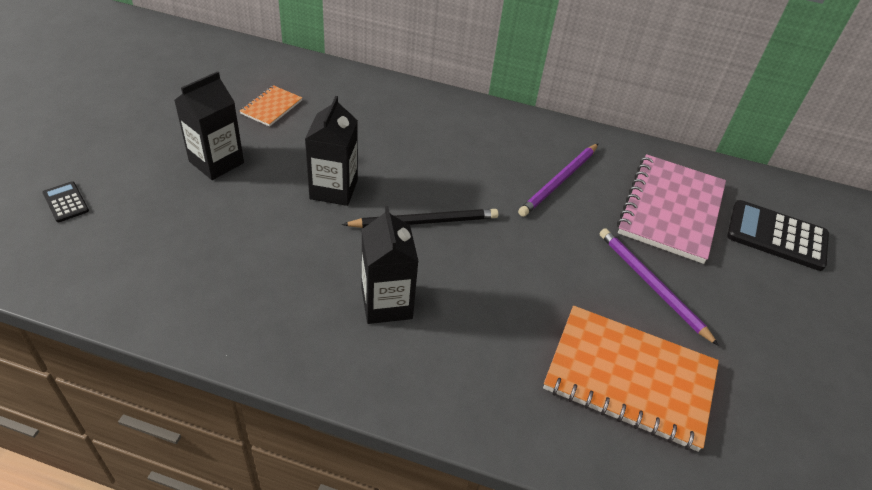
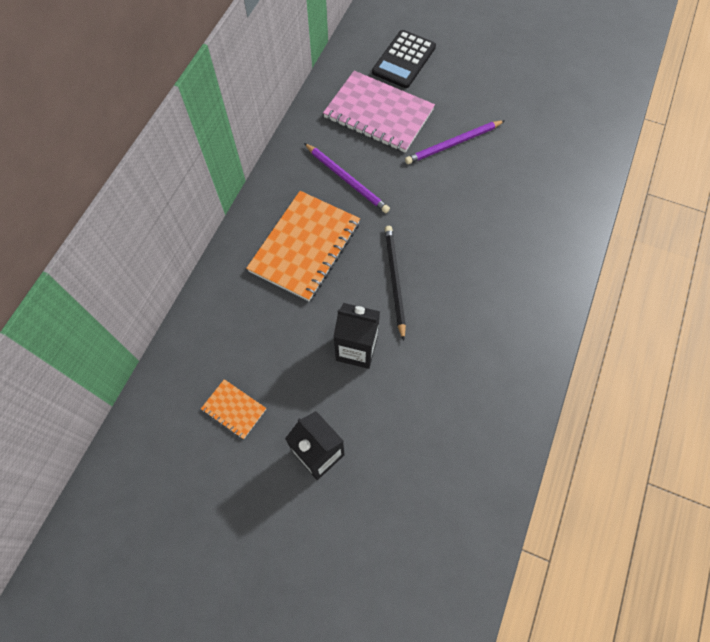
camera: 80 degrees left, 20 degrees up
black calculator [42,181,89,222] -> none
black carton [362,206,419,324] -> none
orange notebook [543,306,719,452] -> orange notebook moved to [246,191,360,301]

